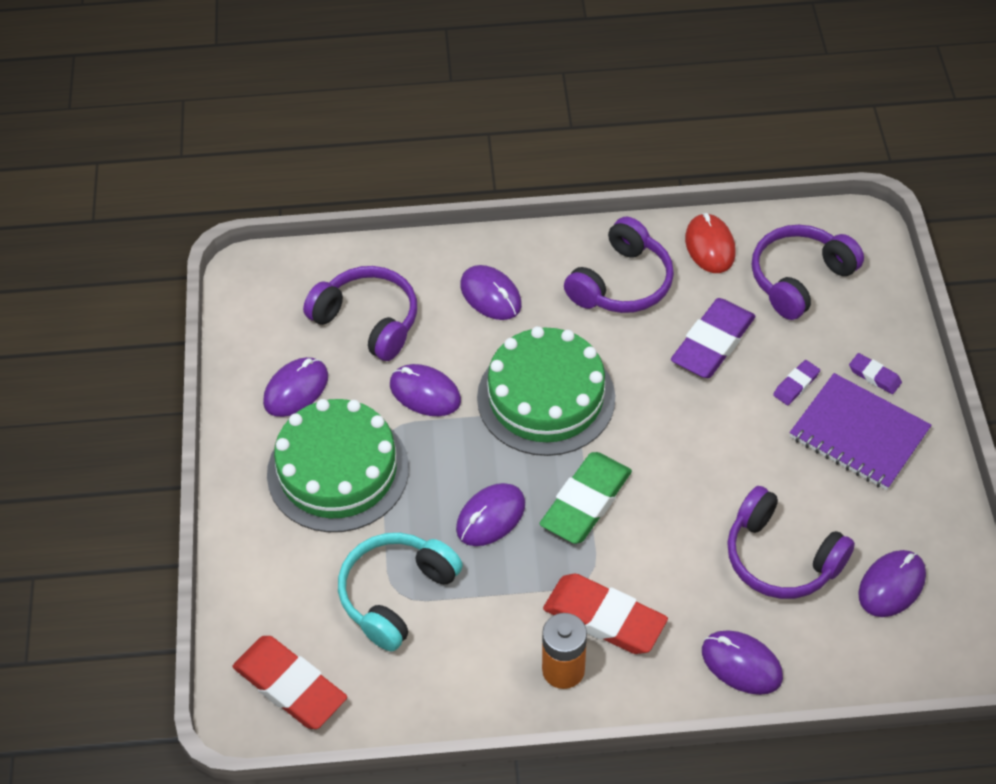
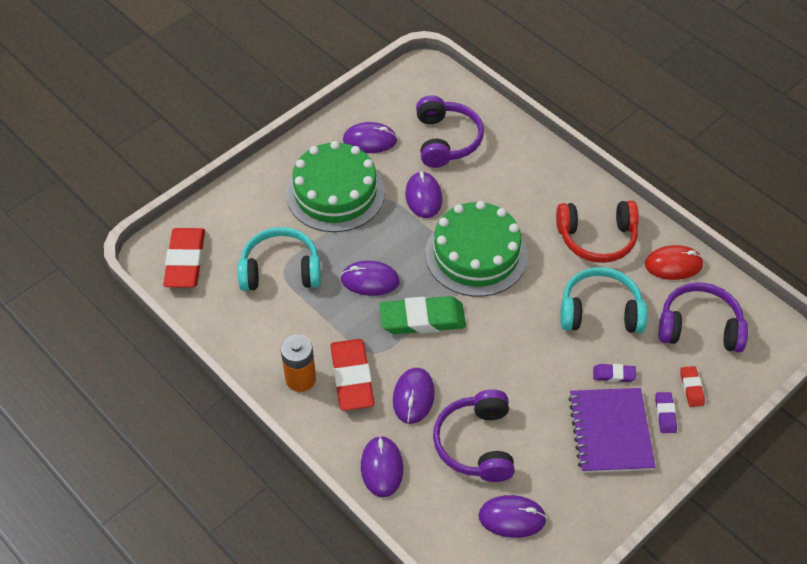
camera: 50 degrees right, 0 degrees up
purple mouse [460,265,522,320] -> purple mouse moved to [393,368,435,424]
purple headphones [564,217,674,313] -> red headphones [556,201,639,263]
purple eraser [671,298,756,378] -> turquoise headphones [560,267,647,333]
red mouse [685,213,736,273] -> red mouse turned 45 degrees clockwise [645,245,704,280]
none -> red eraser [681,366,705,407]

